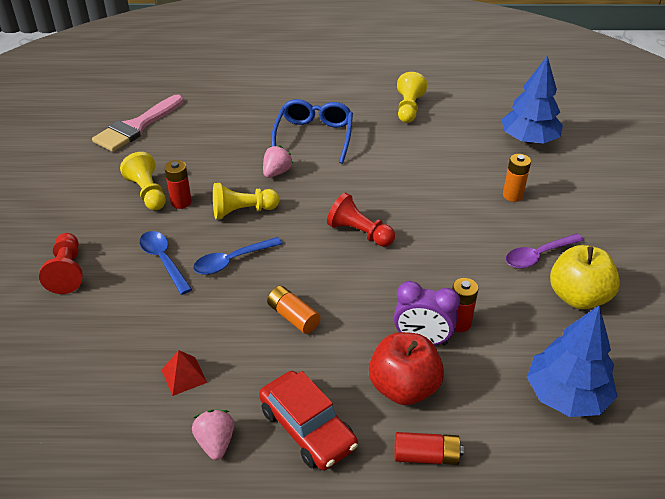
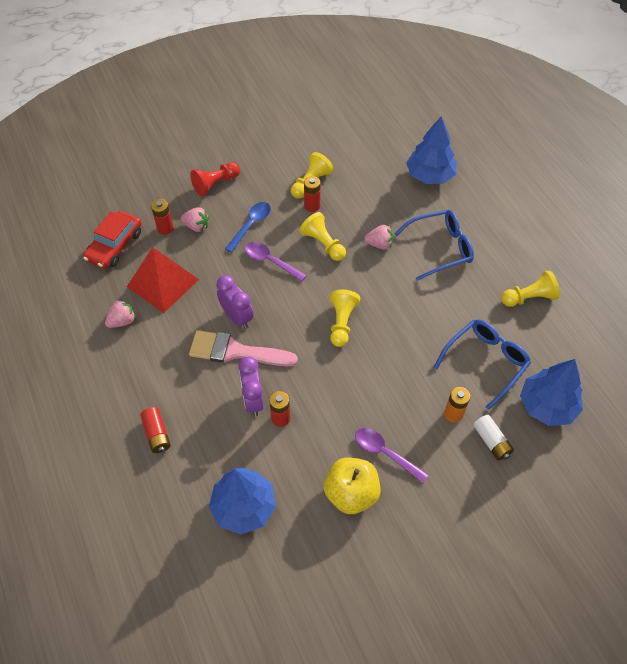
camera: 65 degrees right, 15 degrees up
pink brush [92,95,183,152] -> pink brush moved to [189,330,298,367]
red pyramid [162,350,207,396] -> red pyramid [127,247,199,313], size x2.17
blue spoon [193,237,283,275] -> purple spoon [245,242,307,282]
red car [259,371,358,470] -> red car moved to [83,211,142,269]
orange battery [267,286,320,334] -> purple clock [217,275,254,329]
red pawn [327,193,395,247] -> yellow pawn [330,289,360,347]
red apple [369,332,444,405] -> none
none -> red battery [151,199,174,235]
none -> pink strawberry [181,207,209,232]
none -> blue tree [406,116,457,184]
none -> blue glasses [434,319,531,410]
none -> white battery [473,415,514,461]

